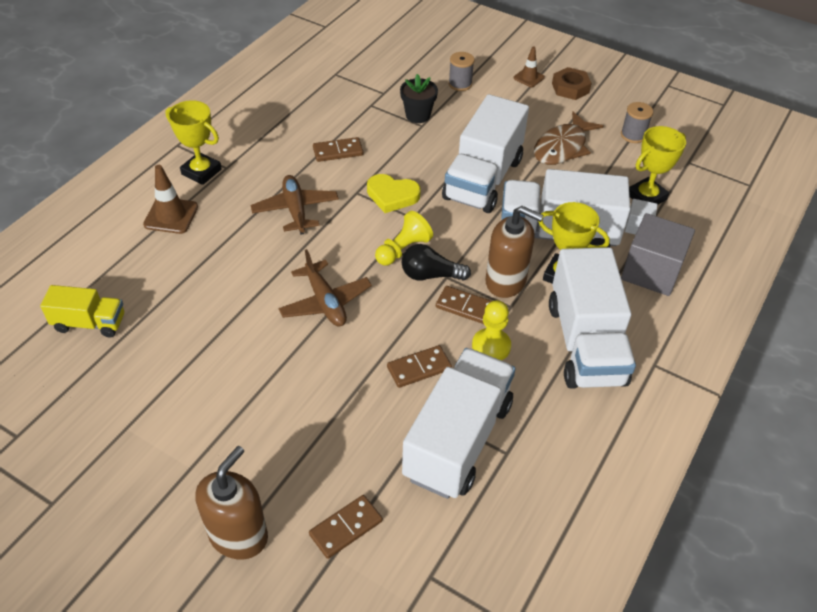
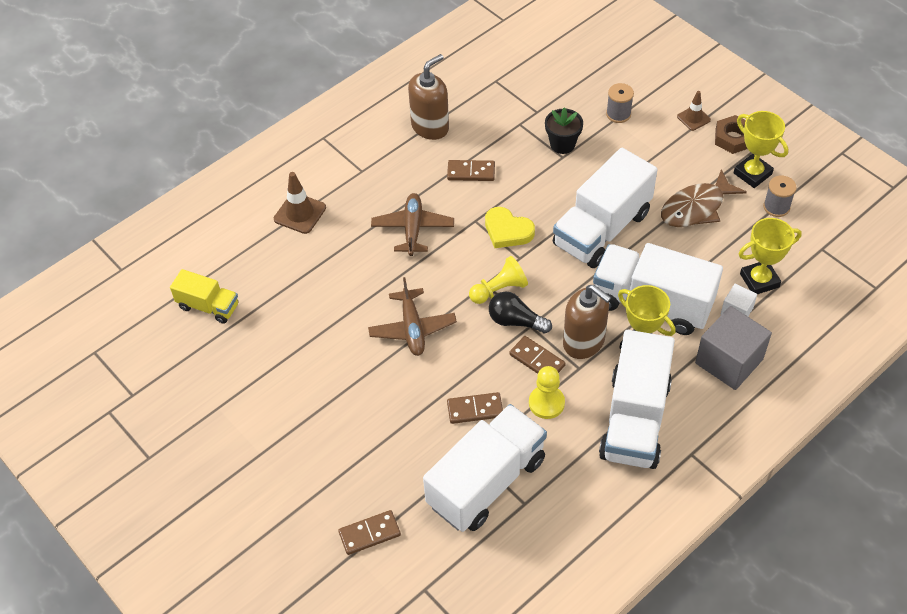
camera: 20 degrees right, 5 degrees up
yellow trophy [165,100,222,185] -> yellow trophy moved to [733,111,788,188]
brown soap dispenser [196,446,268,560] -> brown soap dispenser moved to [408,54,449,140]

